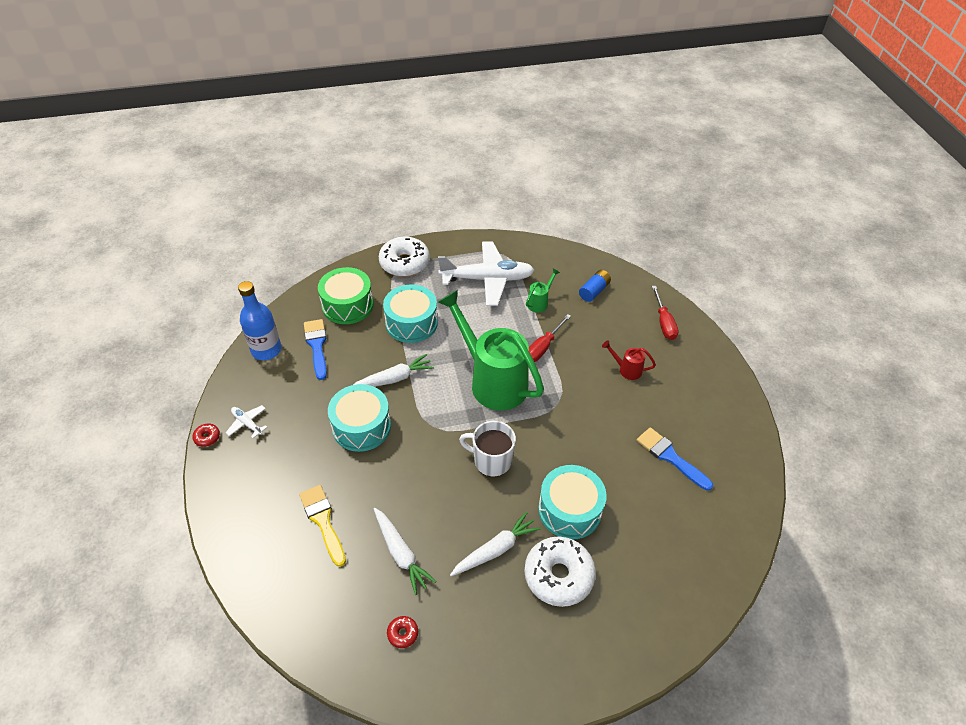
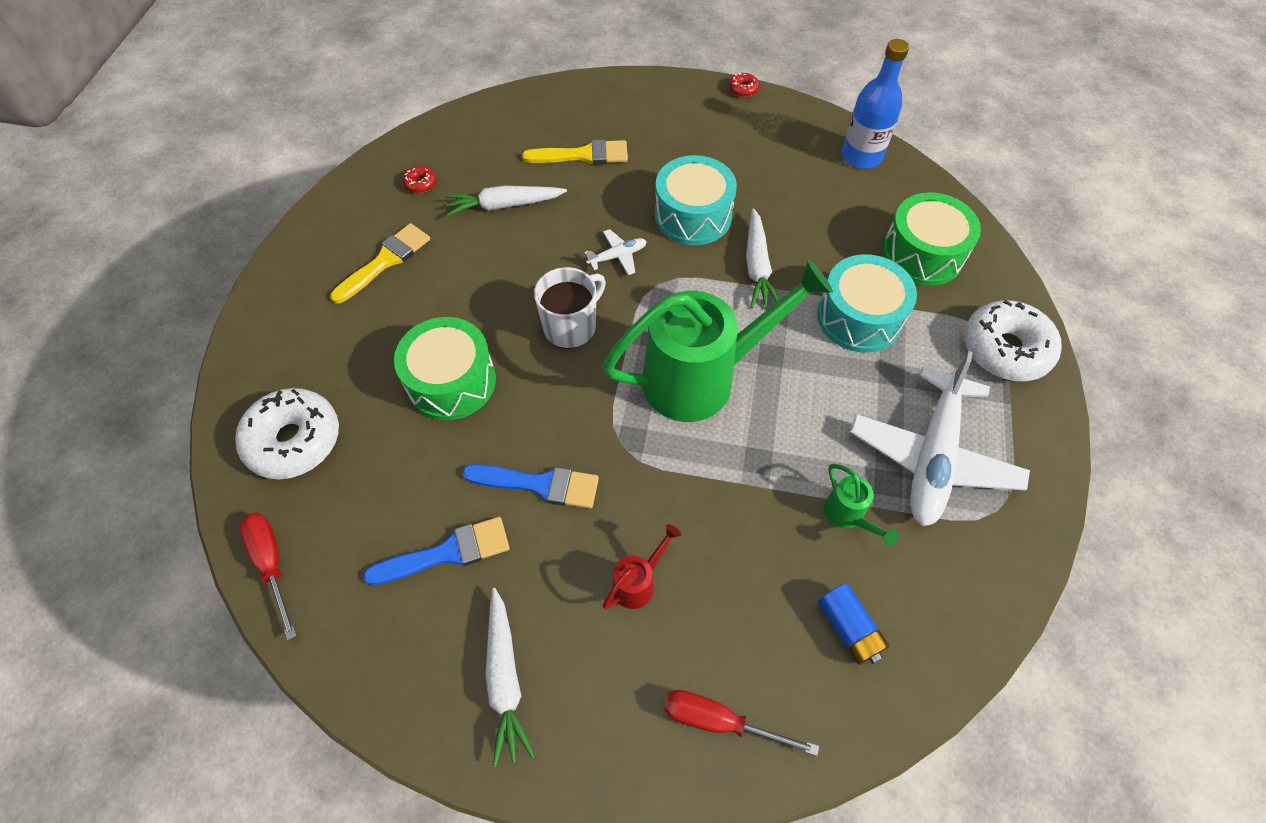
camera: 115 degrees right, 10 degrees up
white plane [226,405,268,438] -> white plane moved to [584,229,647,275]
blue brush [304,319,327,380] -> blue brush moved to [462,464,599,509]
white carrot [450,511,541,576] -> white carrot moved to [485,588,535,767]
white donut [524,537,596,607] -> white donut moved to [235,388,339,479]
red screwdriver [529,314,571,362] -> red screwdriver moved to [240,512,297,640]
turquoise drum [538,465,607,539] -> green drum [394,317,496,420]
none -> yellow brush [330,223,430,303]

